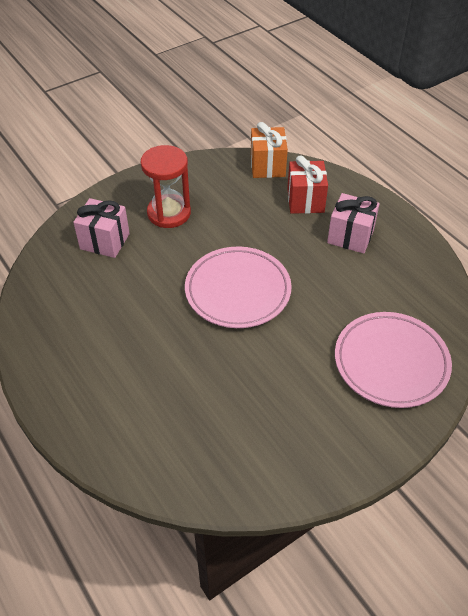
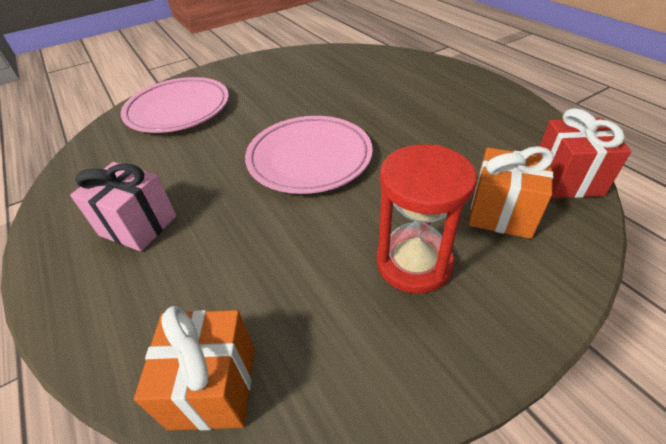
camera: 175 degrees left, 5 degrees down
pink gift [73,198,130,258] -> orange gift [469,146,554,239]
red gift [287,156,328,214] -> red gift moved to [536,108,631,198]

